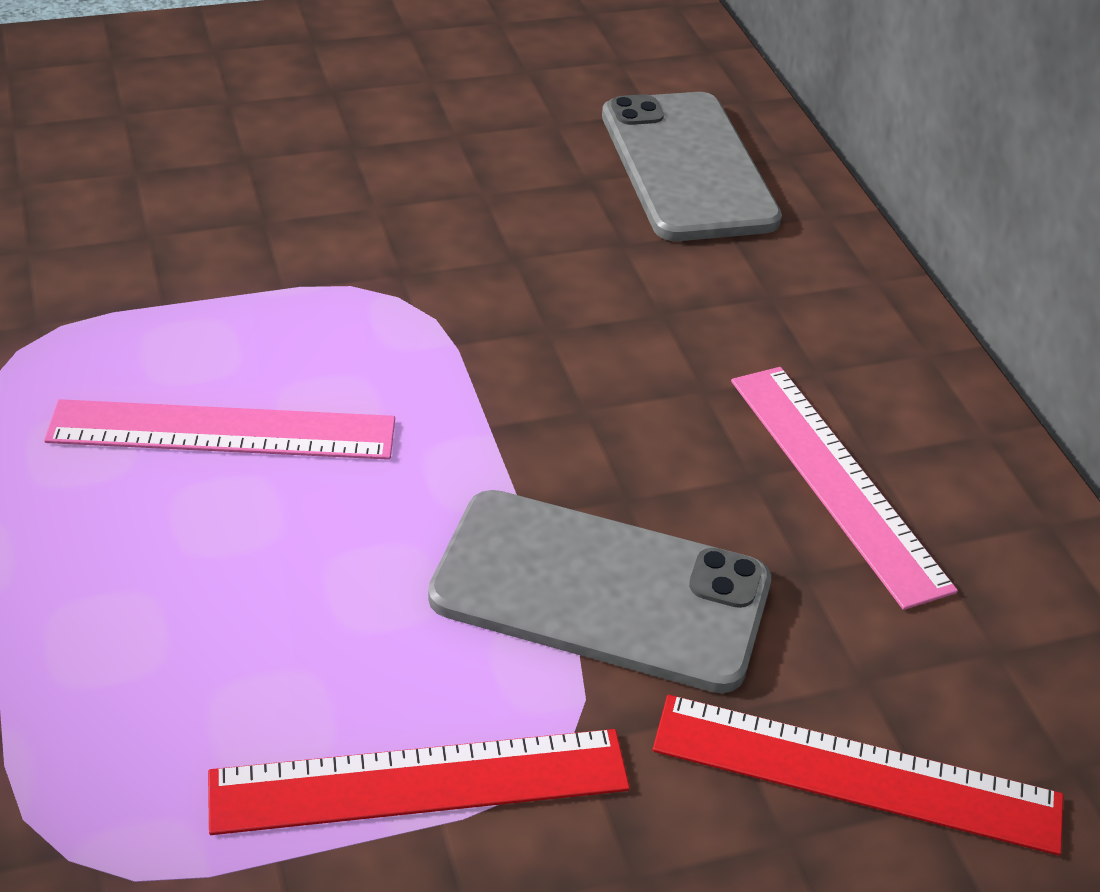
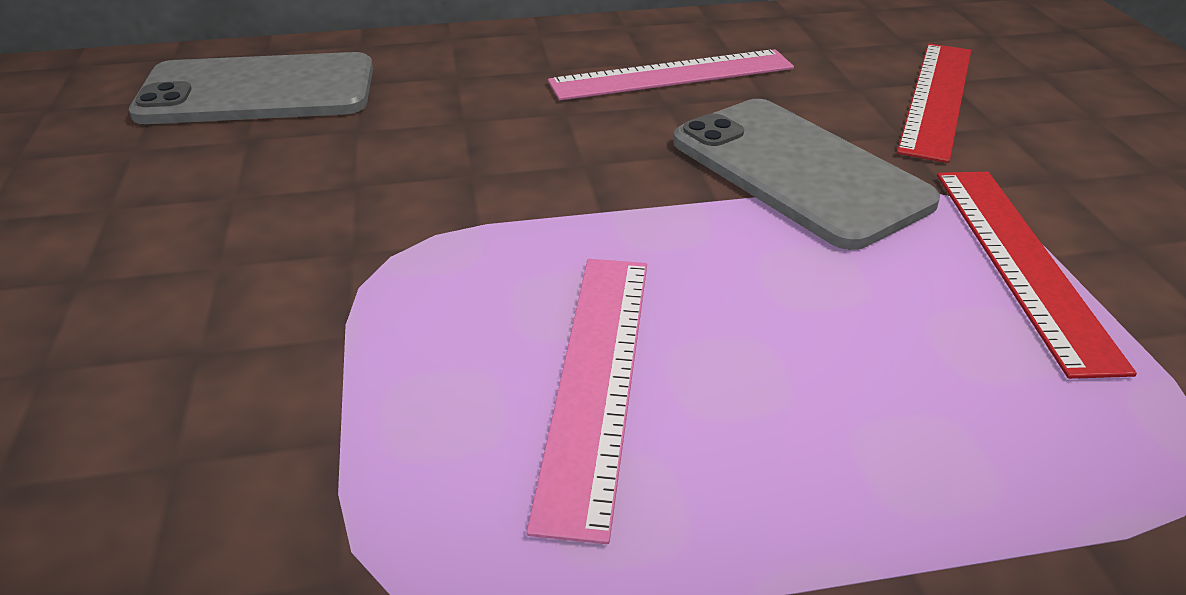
camera: 80 degrees left, 5 degrees down
grey phone [428,490,771,693] -> grey phone turned 60 degrees counterclockwise [673,99,940,250]

